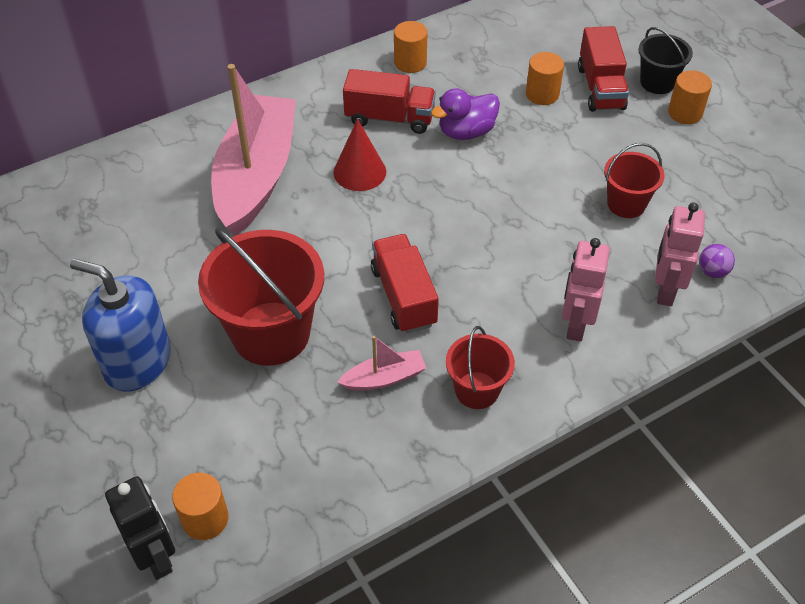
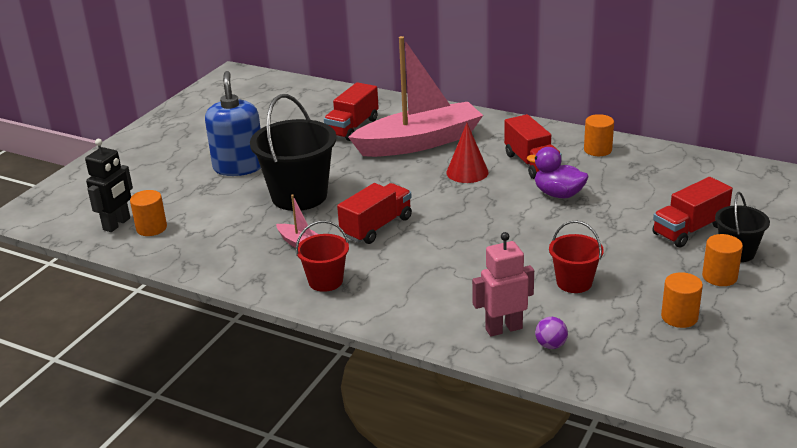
camera: 60 degrees right, 20 degrees down
red bucket [198,228,324,366] -> black bucket [250,94,337,211]
orange cylinder [526,52,564,105] -> orange cylinder moved to [661,272,703,328]
pink robot [562,238,610,342] -> none
none -> red truck [324,82,379,141]

